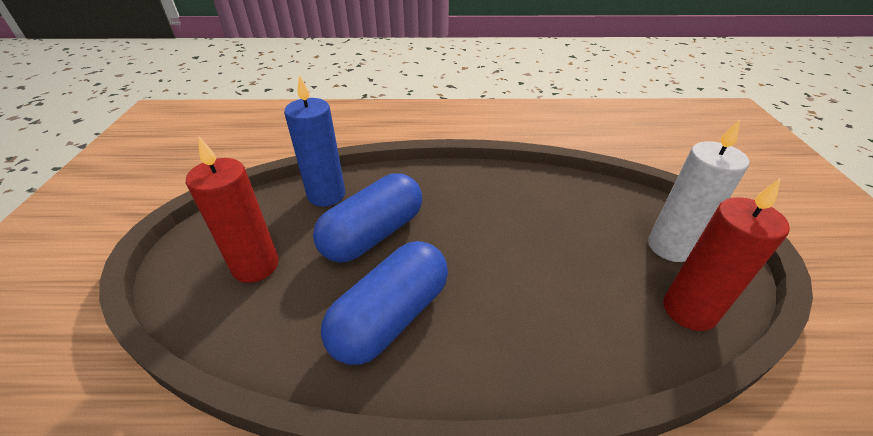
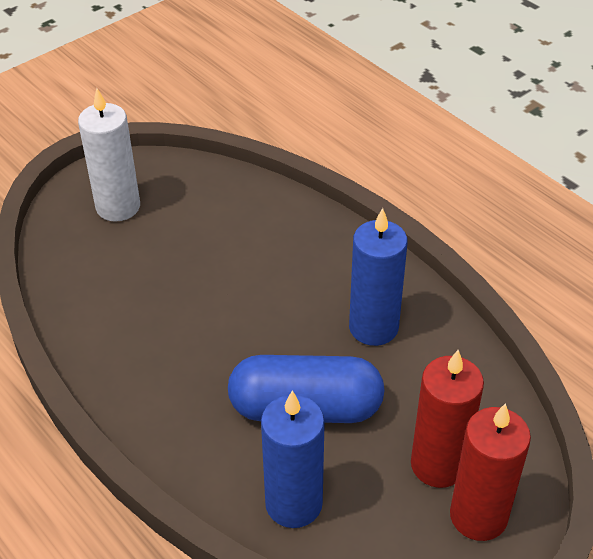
camera: 130 degrees left, 5 degrees up
blue capsule [321,241,448,365] -> blue candle [349,208,408,346]
red candle [663,179,790,331] -> red candle moved to [450,403,531,541]

